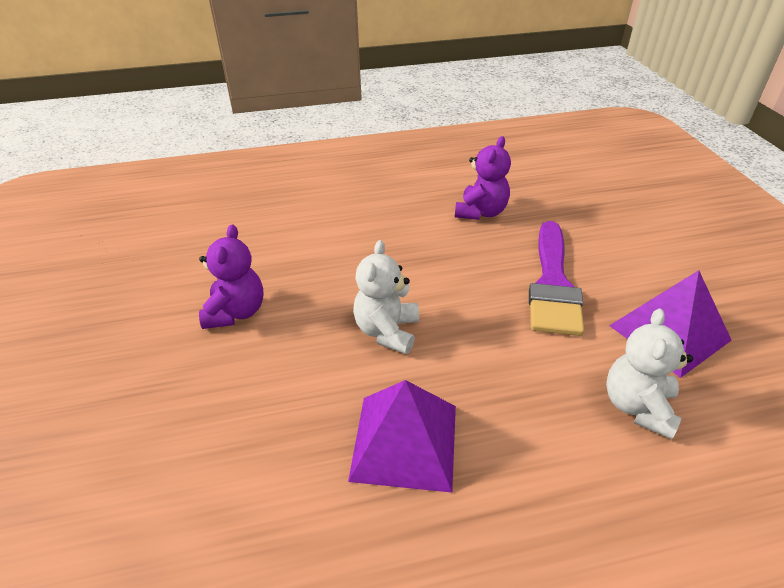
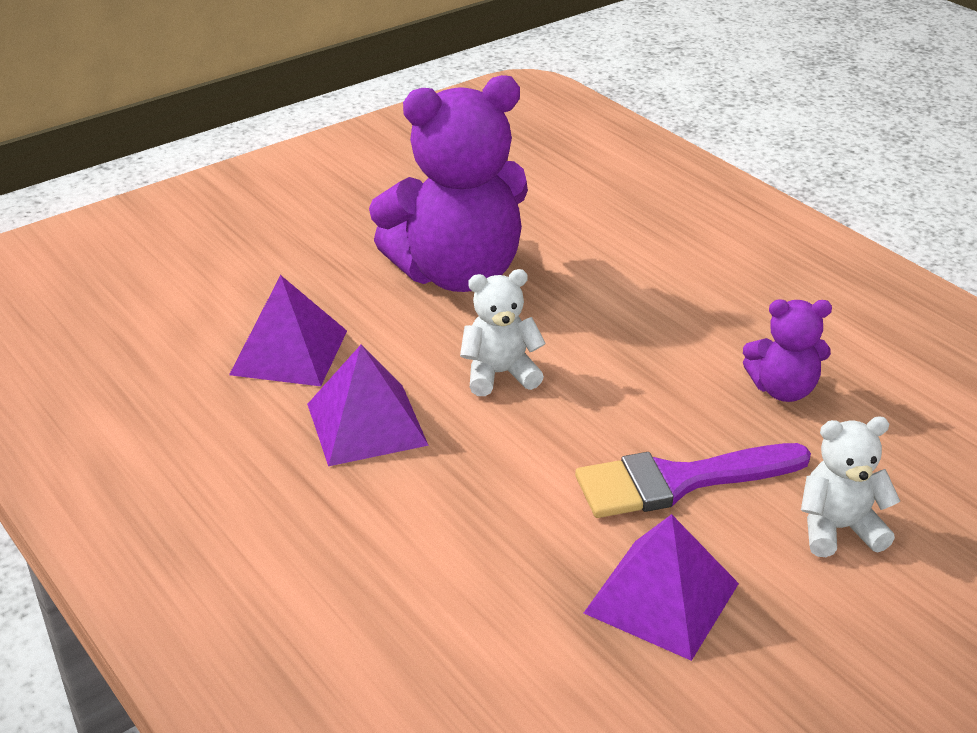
camera: 65 degrees right, 5 degrees down
purple teddy bear [199,225,264,329] -> purple teddy bear [369,75,528,292], size x2.10
white teddy bear [606,308,693,439] -> white teddy bear moved to [801,417,900,557]
none -> purple pyramid [229,275,347,386]

